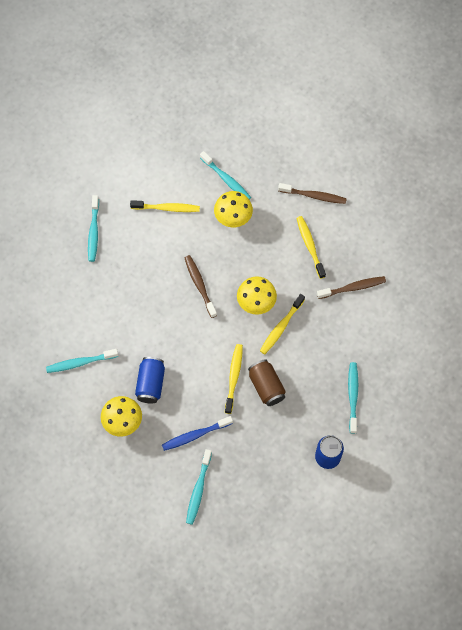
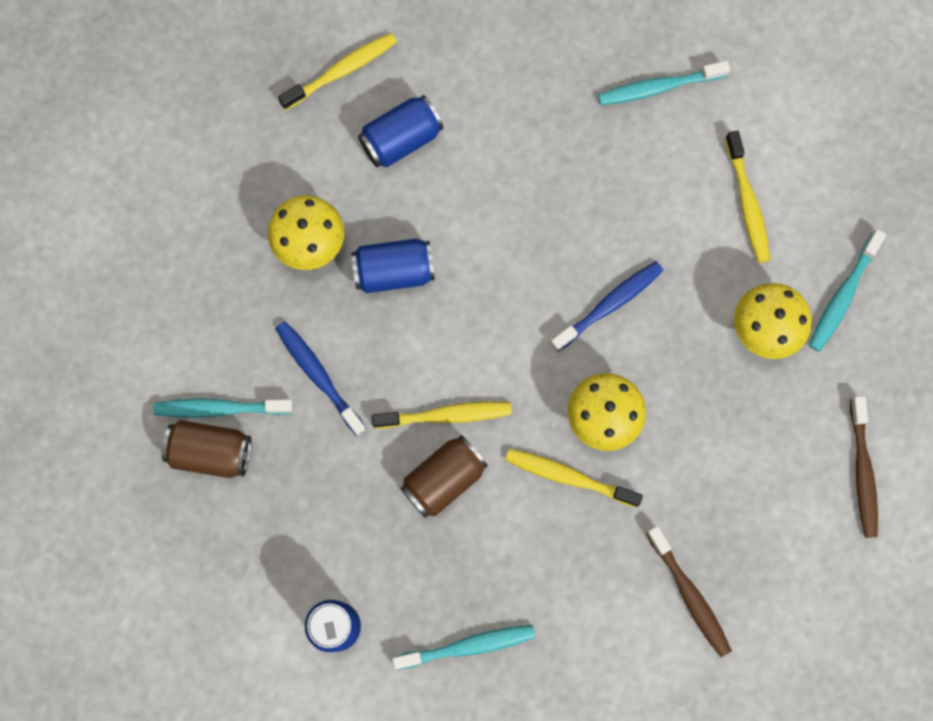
camera: 75 degrees right, 10 degrees up
turquoise toothbrush [46,349,118,373] -> blue can [358,95,443,167]
brown toothbrush [184,255,217,318] -> blue toothbrush [550,261,663,352]
yellow toothbrush [296,216,326,279] -> yellow toothbrush moved to [278,33,397,110]
none -> brown can [162,420,252,478]

